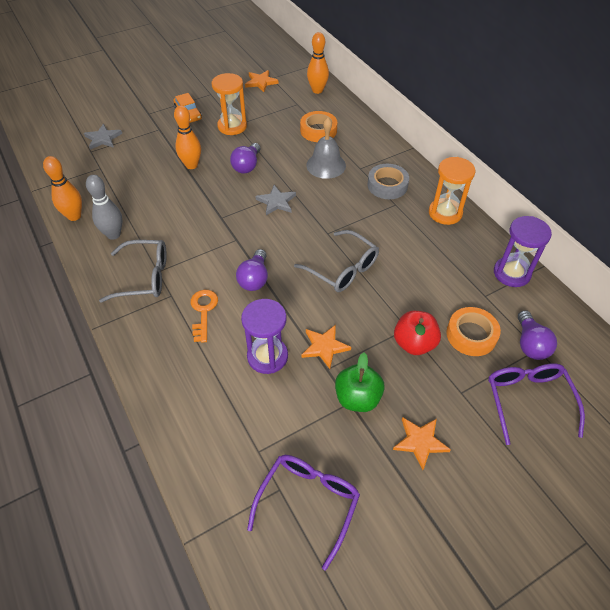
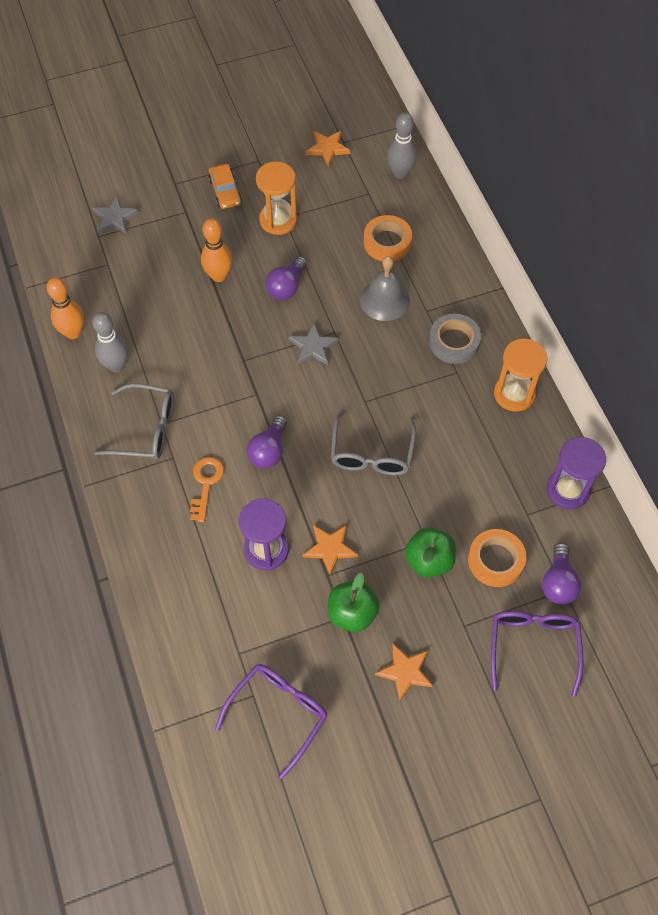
camera: 10 degrees right, 10 degrees up
grey glasses [294,230,379,292] -> grey glasses turned 45 degrees clockwise [331,409,416,476]
orange bowling pin [307,32,329,94] -> grey bowling pin [387,112,417,179]
red apple [394,311,441,355] -> green apple [405,527,456,578]

